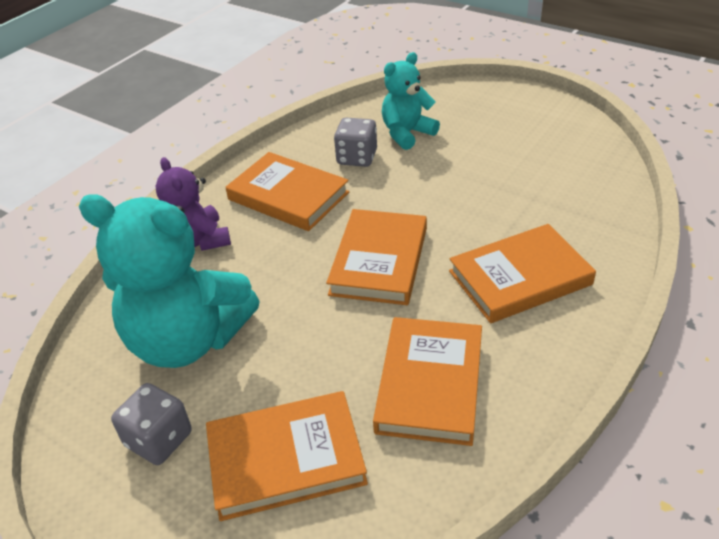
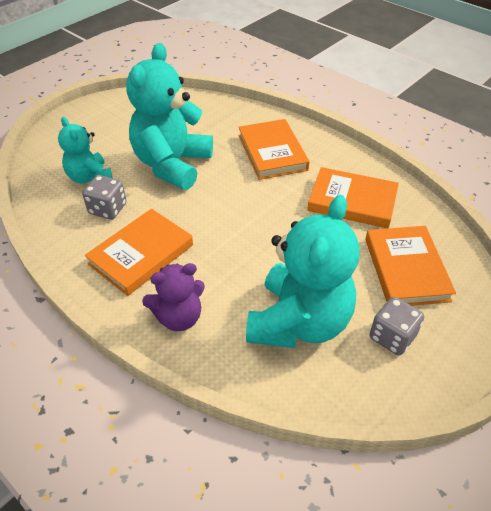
camera: 85 degrees left, 5 degrees up
orange book [326,209,427,305] -> none
none -> turquoise teddy bear [126,43,213,190]

